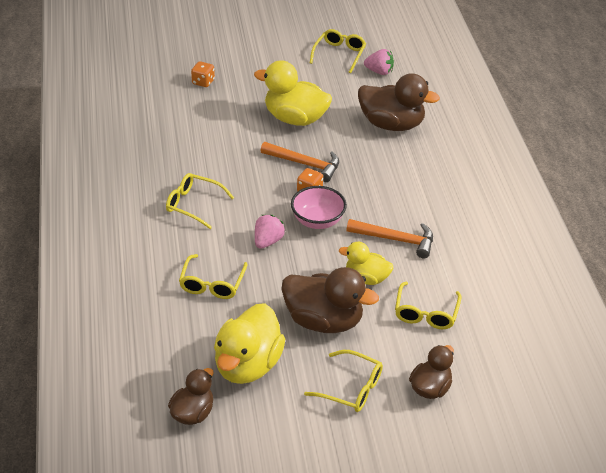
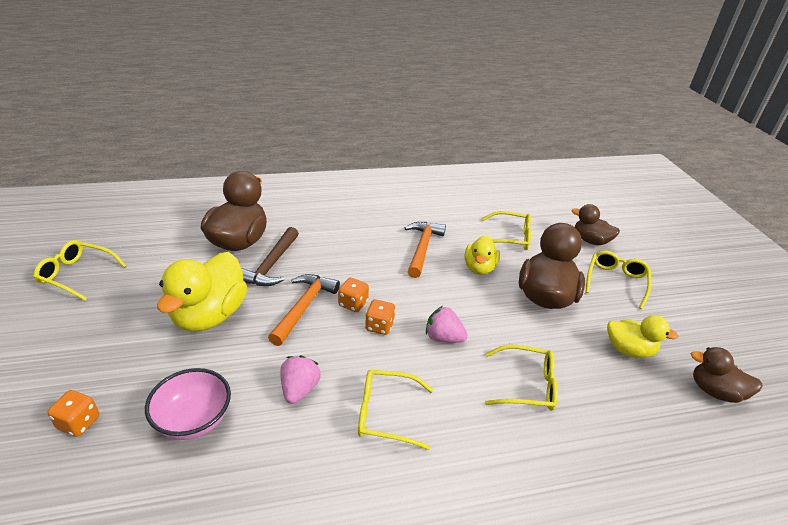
camera: 95 degrees left, 5 degrees down
yellow glasses [166,173,234,229] -> yellow glasses turned 75 degrees clockwise [358,370,433,450]
yellow duck [214,303,285,384] -> yellow duck [607,315,678,358], size x0.59
pink bowl [291,186,347,229] -> pink bowl moved to [145,368,231,440]
pink strawberry [364,49,394,75] -> pink strawberry moved to [280,355,321,404]
none -> brown hammer [241,227,299,286]
none -> orange dice [365,299,396,335]

